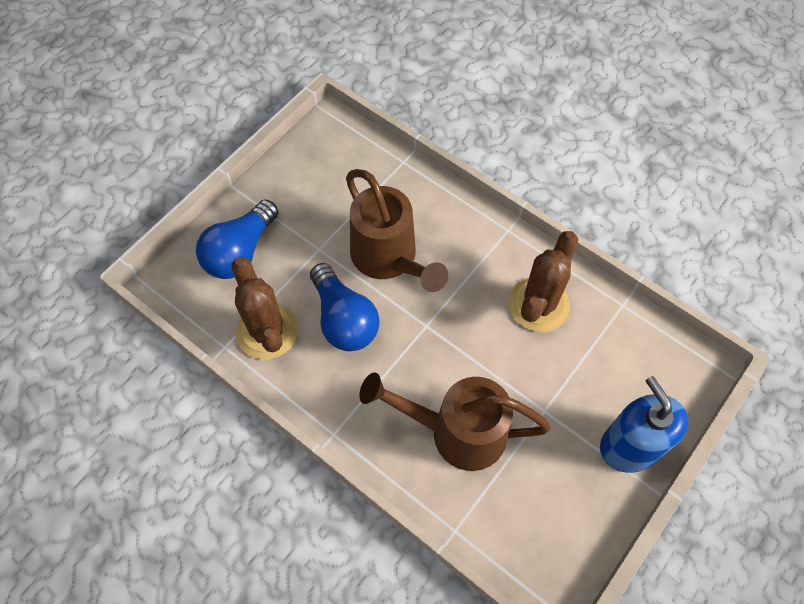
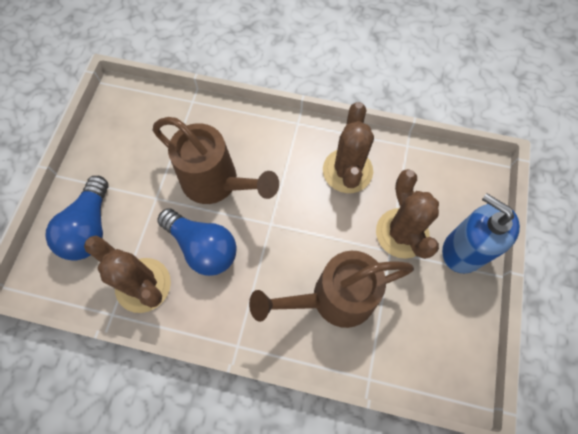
camera: 25 degrees left, 5 degrees up
none -> brown cactus [376,169,439,259]

